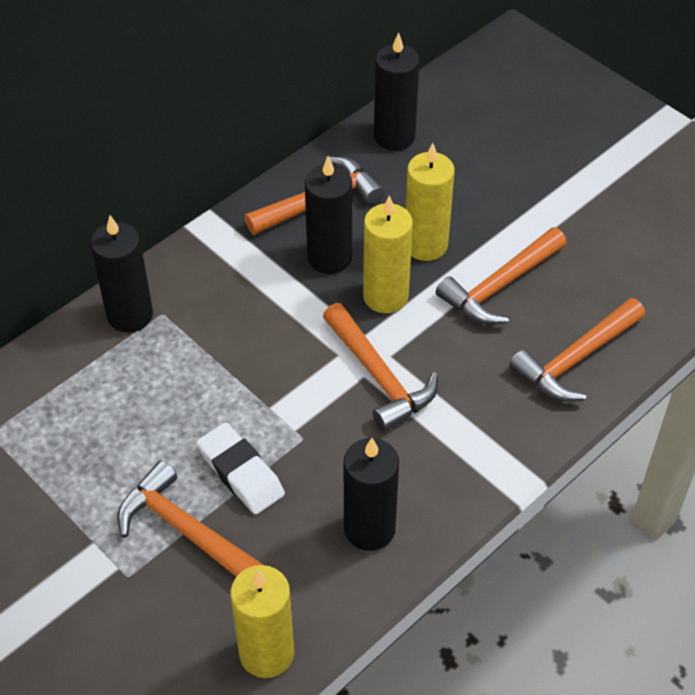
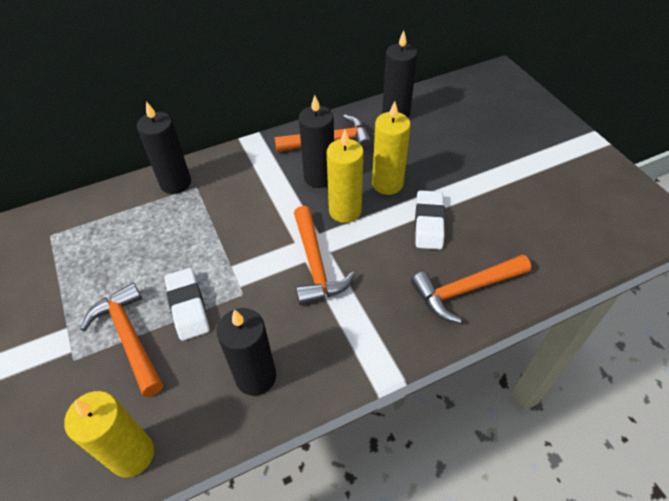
camera: 20 degrees right, 0 degrees up
orange hammer [436,227,566,325] -> white eraser [415,190,445,250]

